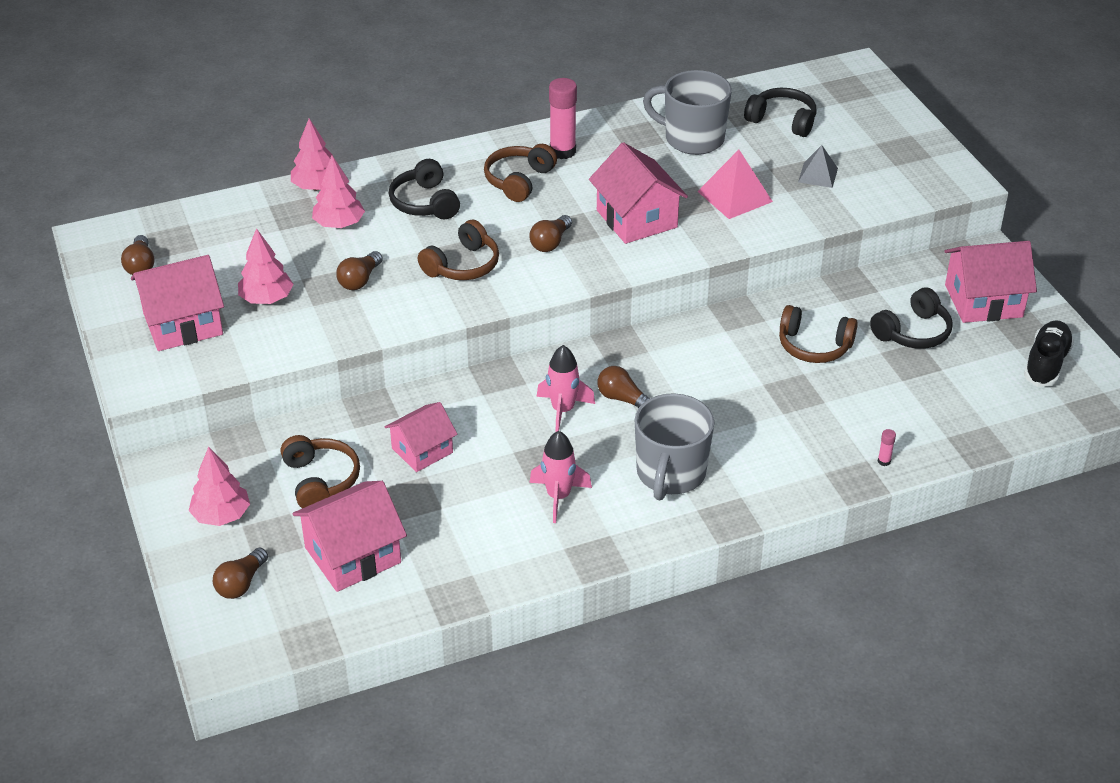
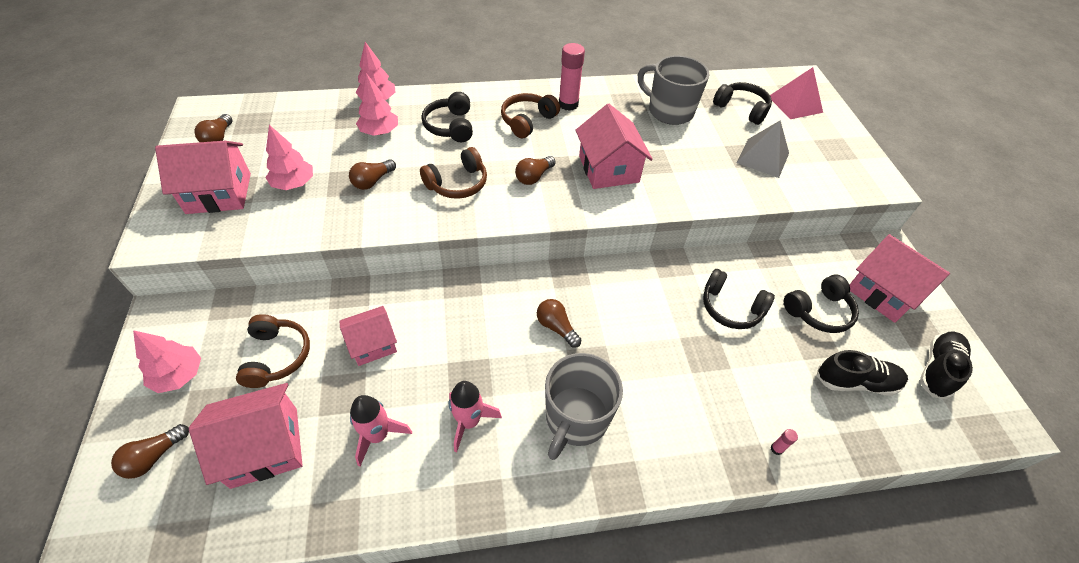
camera: 10 degrees right, 10 degrees up
pink rocket [537,345,595,432] -> pink rocket moved to [350,395,412,466]
pink pyramid [697,150,773,219] -> pink pyramid moved to [770,67,823,119]
brown headphones [779,305,858,363] -> black headphones [703,269,775,329]
grey pyramid [798,145,838,188] -> grey pyramid [736,120,789,178], size x1.54
pink house [945,241,1037,323] -> pink house turned 45 degrees clockwise [849,234,950,323]
none -> black shoe [816,350,908,396]

